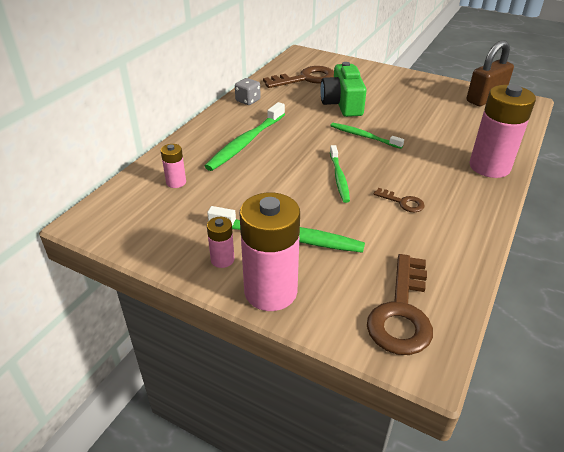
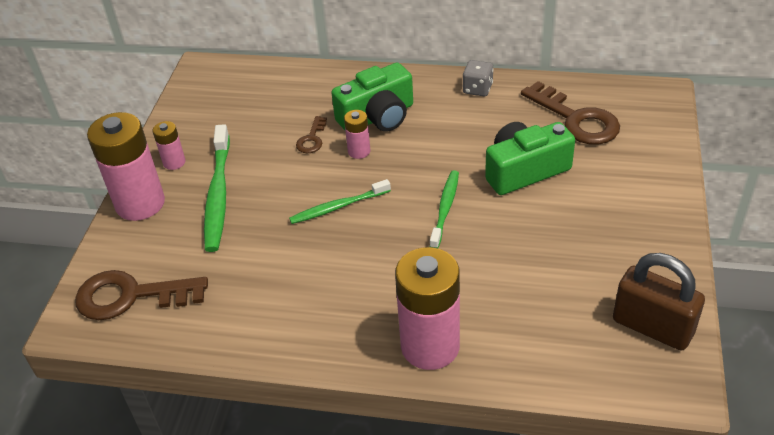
camera: 75 degrees right, 5 degrees up
pink battery [161,144,186,188] -> pink battery moved to [344,110,371,159]
green toothbrush [205,102,285,171] -> green camera [331,62,413,132]
brown key [373,188,425,213] -> brown key moved to [296,116,327,153]

